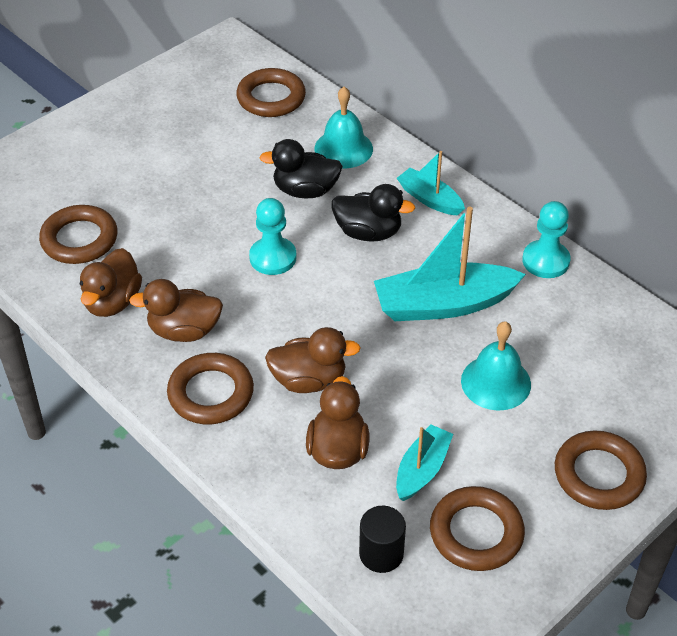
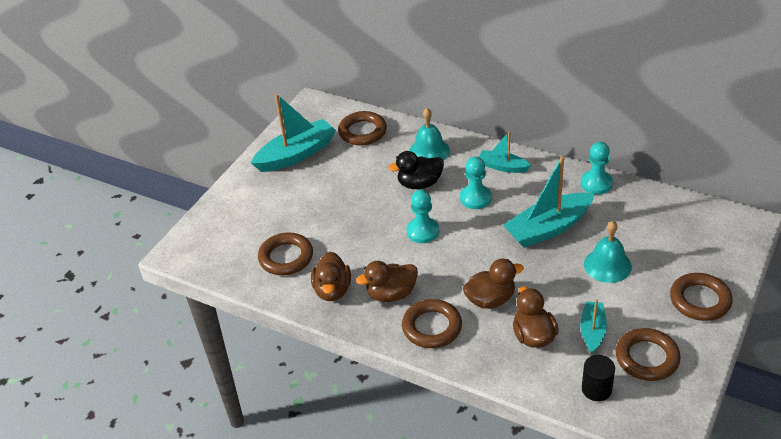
camera: 15 degrees left, 5 degrees down
black duck [332,184,415,242] -> turquoise pawn [460,157,492,209]
none -> turquoise boat [251,94,336,172]

